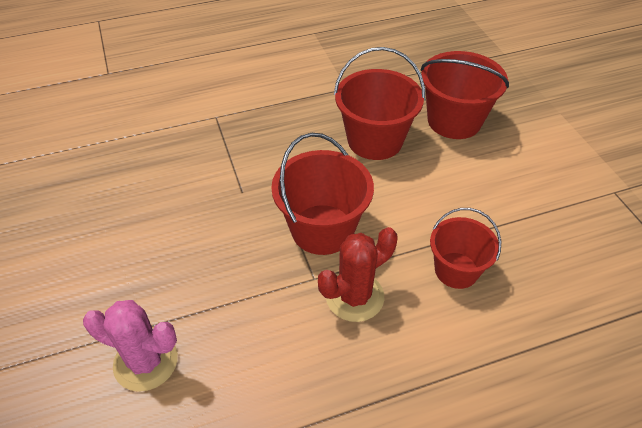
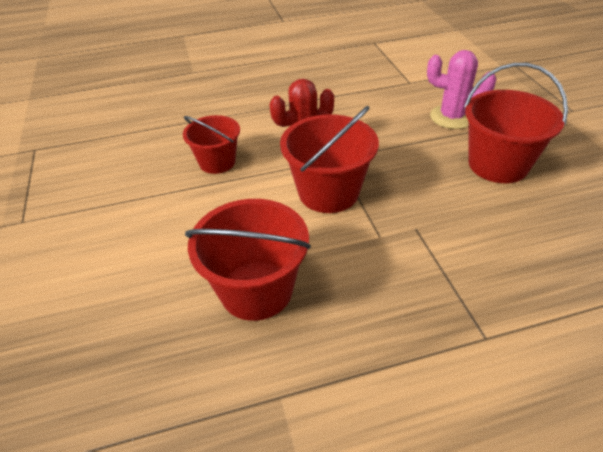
camera: 175 degrees left, 5 degrees down
red bucket [421,51,509,139] -> red bucket moved to [464,63,568,183]

